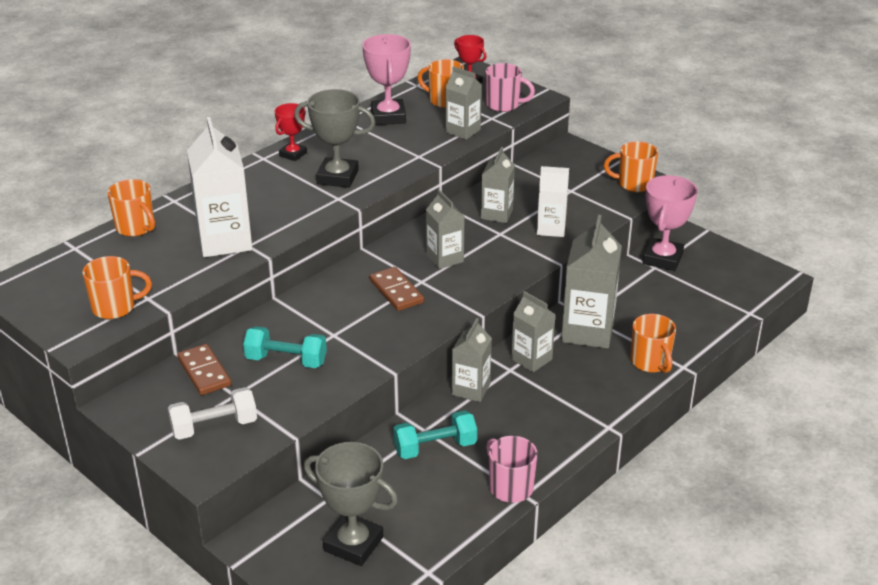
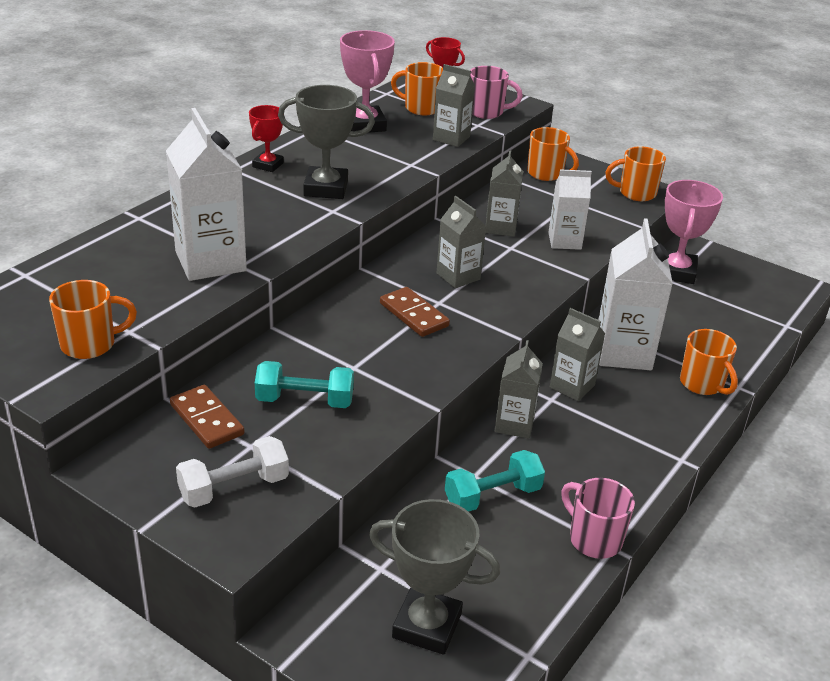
camera: 10 degrees left, 0 degrees up
orange mug [107,179,155,237] -> orange mug moved to [527,127,579,181]
grey carton [561,215,622,349] -> white carton [598,218,673,370]

